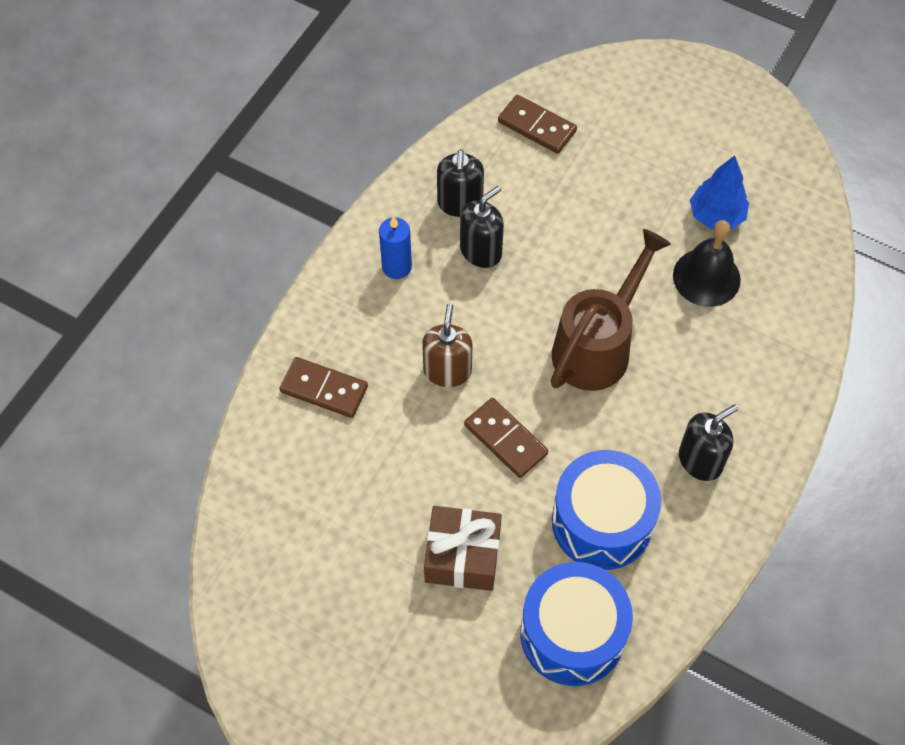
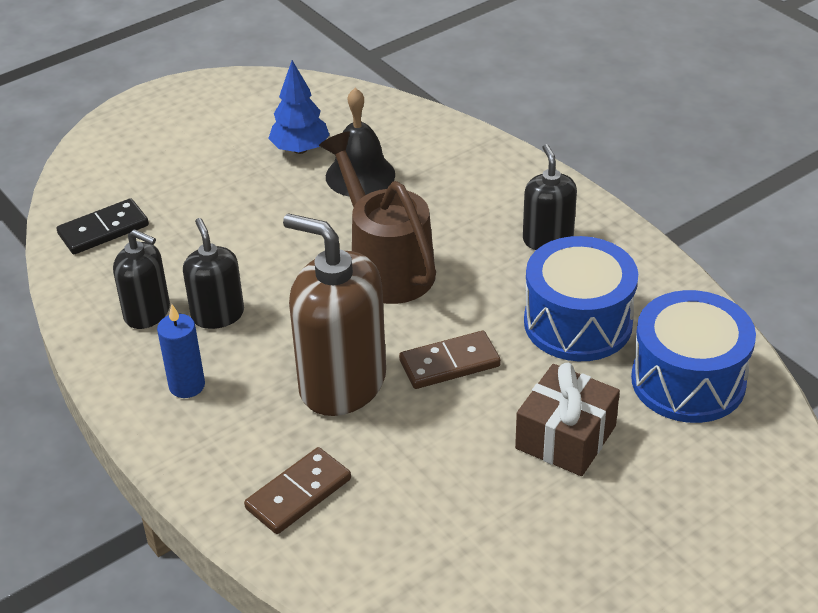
camera: 65 degrees left, 20 degrees down
brown soap dispenser [422,304,472,387] -> brown soap dispenser [283,213,386,416], size x1.78
brown domino [498,95,577,154] -> black domino [56,198,149,254]

